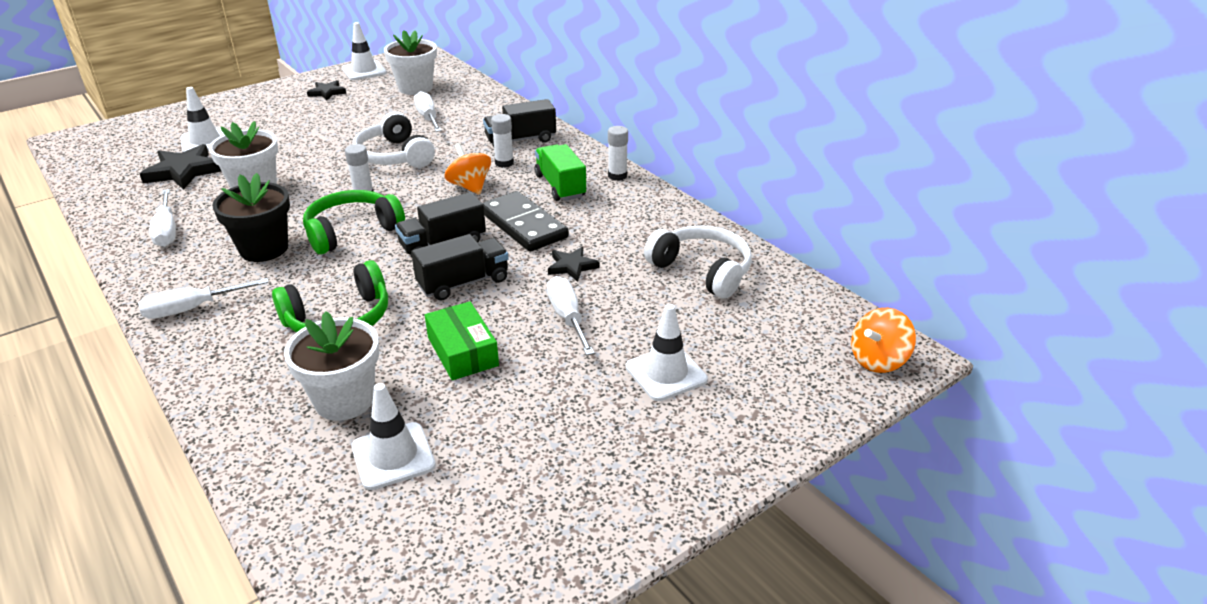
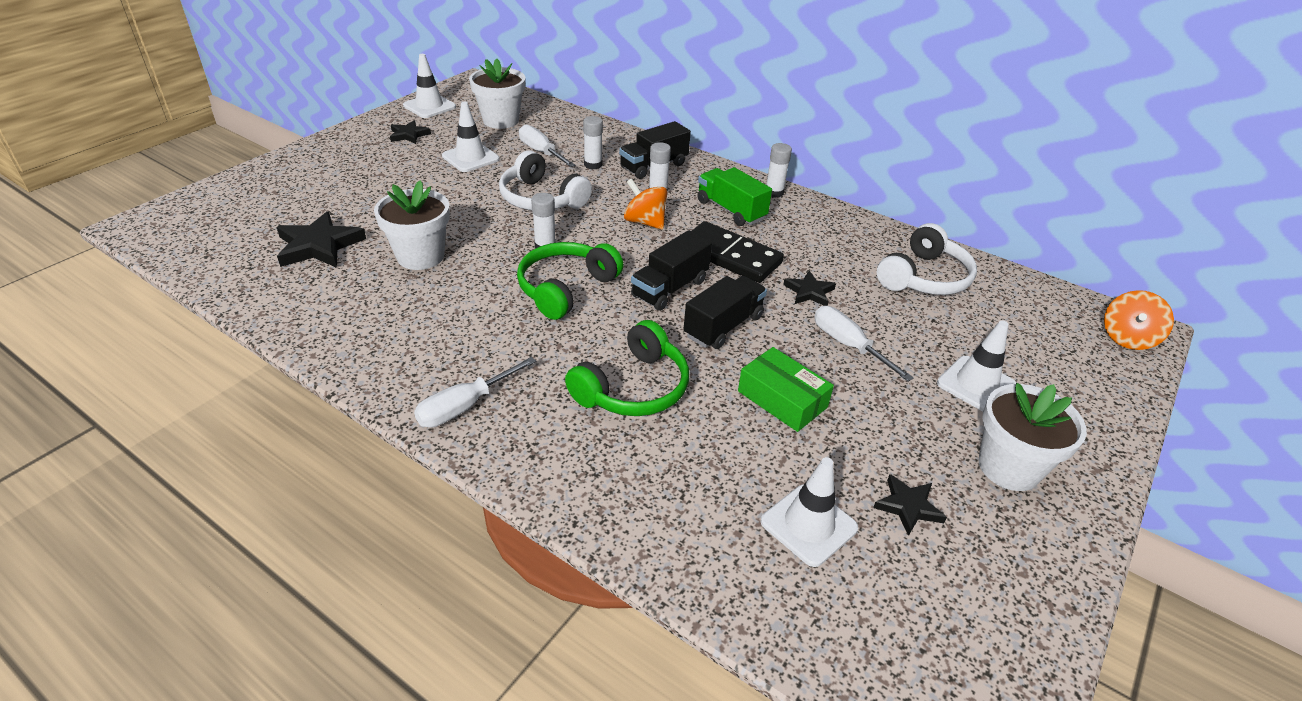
camera: 20 degrees left, 5 degrees up
white screwdriver [149,189,176,247] -> none
white traffic cone [181,87,224,152] -> white traffic cone moved to [442,102,499,172]
black flower pot [212,173,290,262] -> none
white flower pot [284,311,379,421] -> white flower pot moved to [978,383,1087,491]
white headphones [644,225,752,299] -> white headphones turned 105 degrees clockwise [877,223,977,295]
none -> white glue stick [583,116,603,170]
none -> black star [873,474,947,536]

